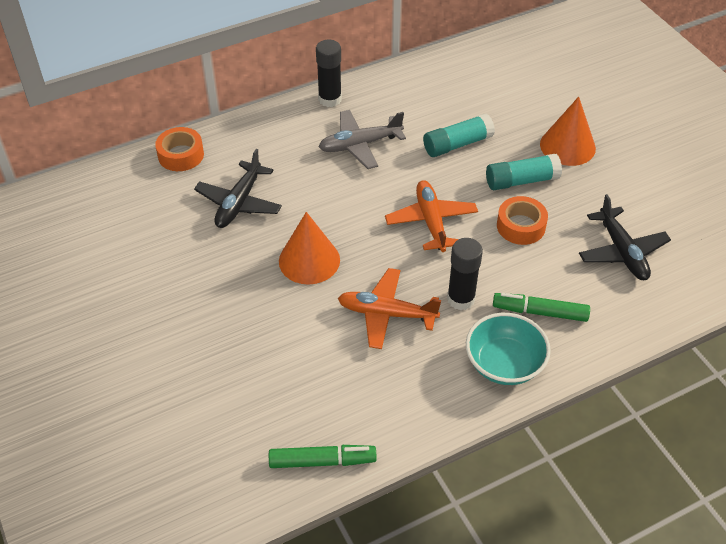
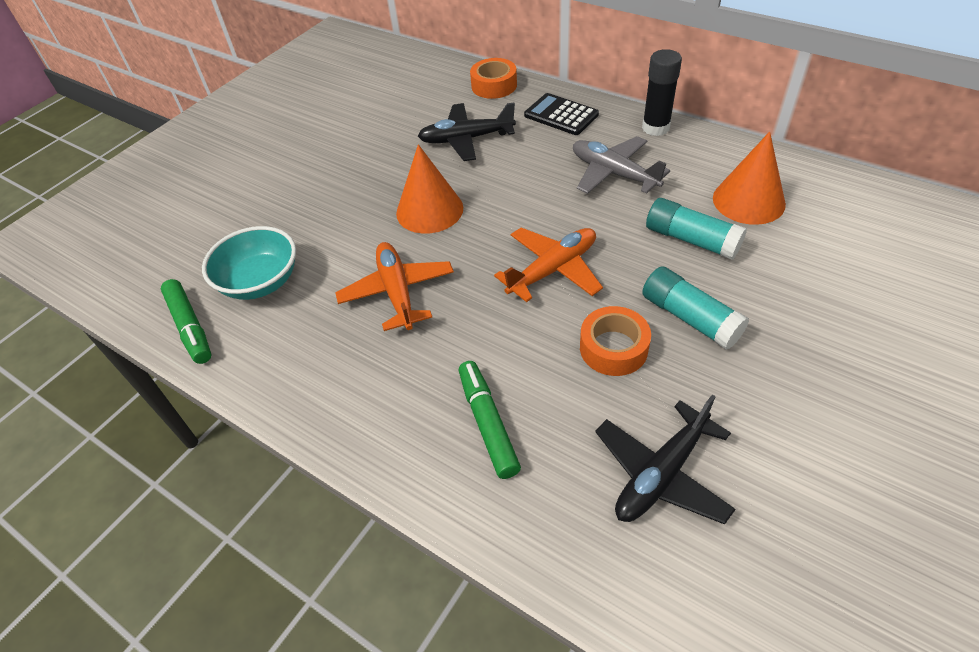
camera: 65 degrees right, 0 degrees up
black glue stick [447,238,483,310] -> none
turquoise bowl [466,313,551,385] -> turquoise bowl moved to [202,226,296,300]
orange cone [540,97,596,166] -> orange cone moved to [713,131,786,225]
none -> black calculator [524,93,599,135]

